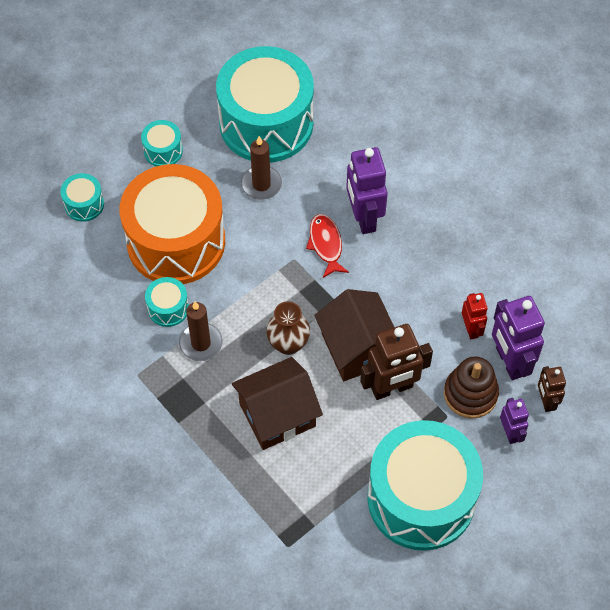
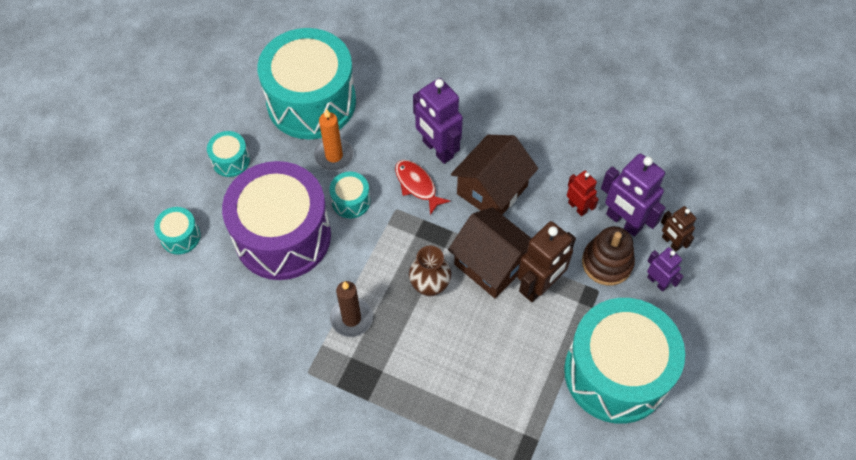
camera: 25 degrees left, 0 degrees up
orange drum [120,164,225,284] -> purple drum [222,161,331,280]
turquoise drum [145,277,189,327] -> turquoise drum moved to [329,172,370,218]
brown house [232,357,323,450] -> brown house moved to [451,135,538,215]
brown candle [241,136,282,200] -> orange candle [314,109,354,171]

